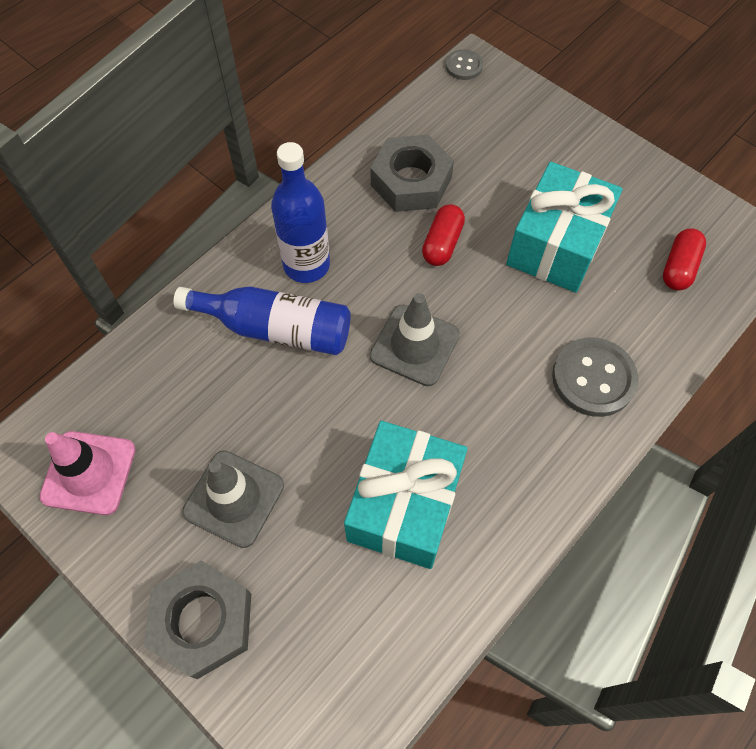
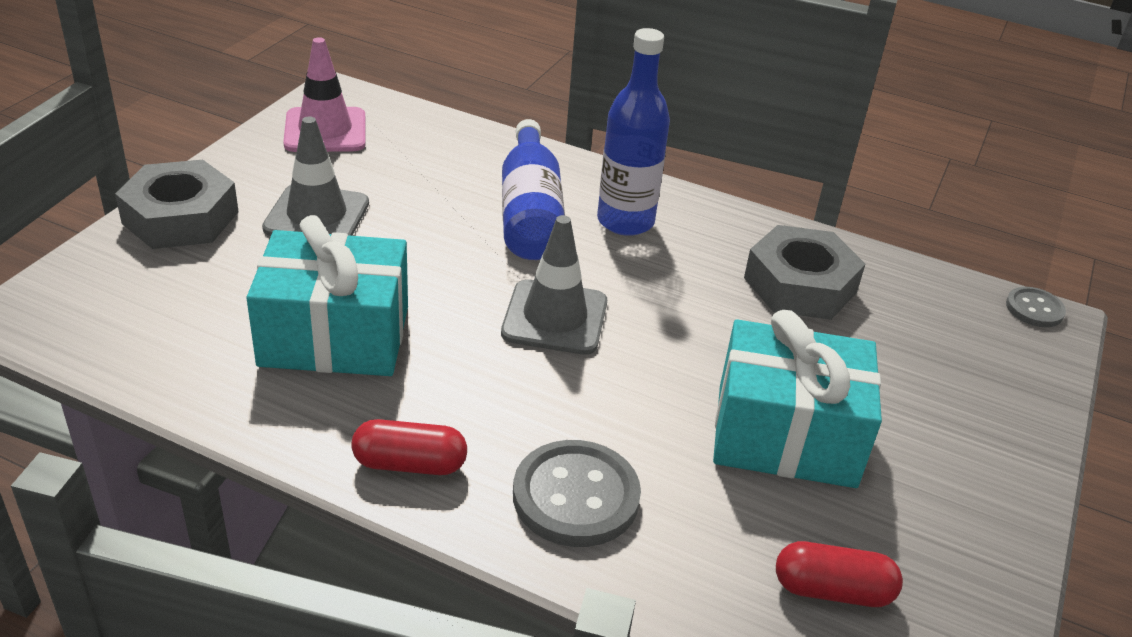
camera: 70 degrees right, 25 degrees down
red capsule [422,204,465,266] -> red capsule moved to [351,419,467,475]

